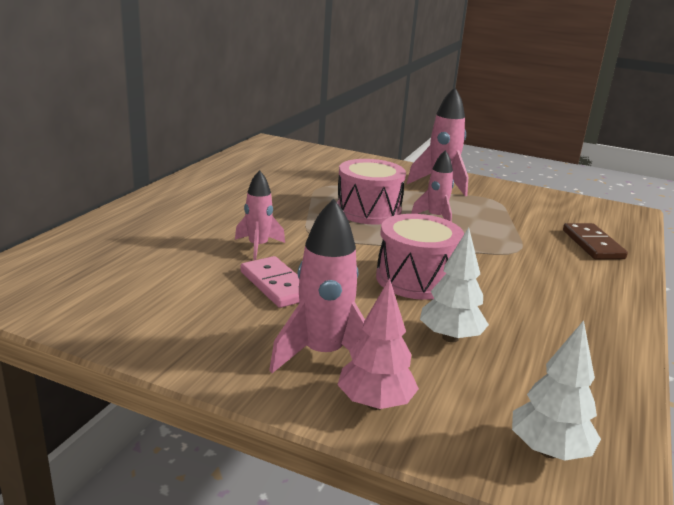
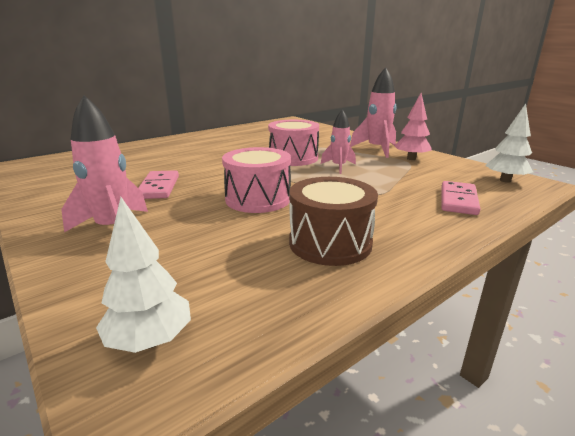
camera: 30 degrees right, 0 degrees up
pink rocket [235,170,285,260] -> none
pink tree [337,278,419,410] -> pink tree moved to [395,93,431,160]
white tree [420,228,489,343] -> white tree moved to [485,104,533,183]
brown domino [563,223,628,259] -> pink domino [442,181,480,215]
none -> brown drum [289,177,378,266]

